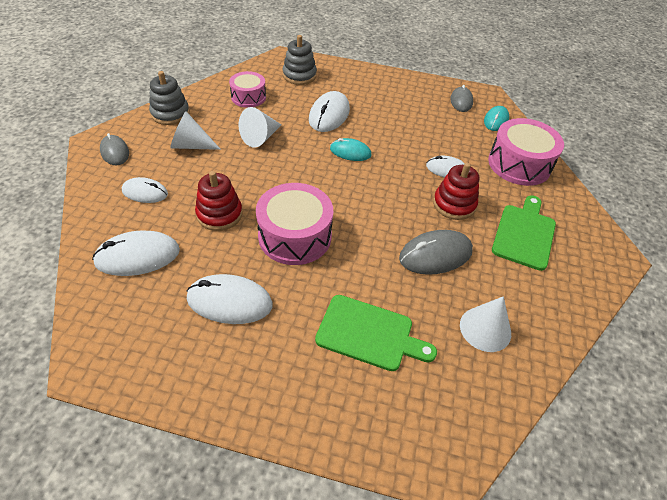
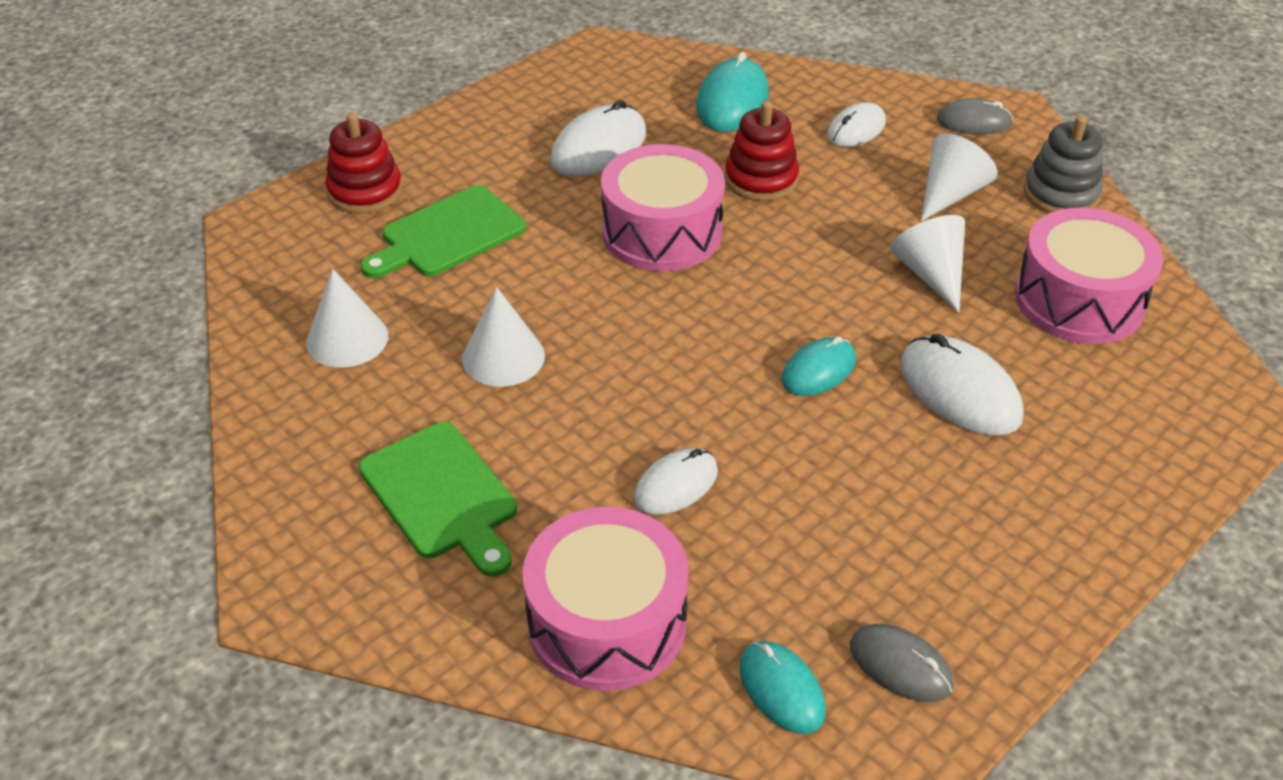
camera: 125 degrees right, 5 degrees down
white mouse [92,230,180,276] -> turquoise mouse [696,52,769,132]
pink drum [229,71,266,108] -> pink drum [1015,207,1163,344], size x1.63
grey stacking toy [283,35,317,85] -> none
grey mouse [399,230,473,275] -> white cone [462,287,545,387]
red stacking toy [433,163,479,220] -> red stacking toy moved to [325,113,402,214]

